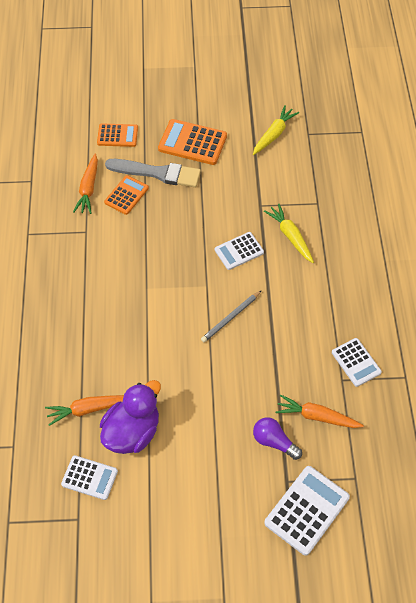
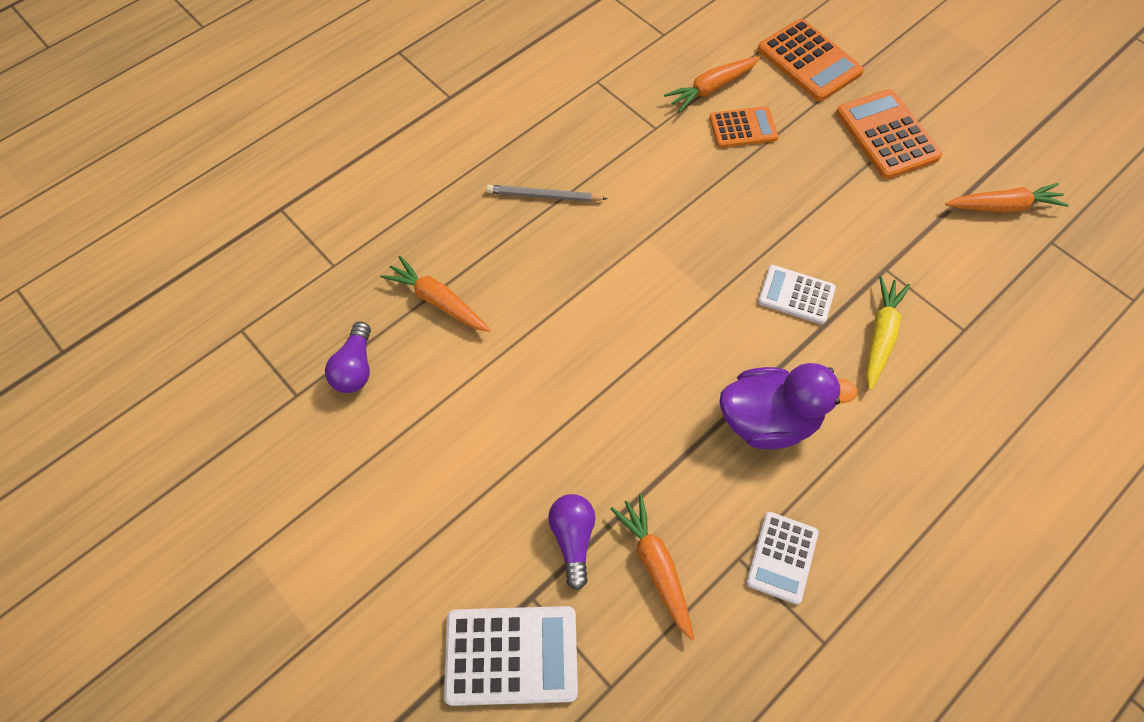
camera: 50 degrees right, 5 degrees up
white calculator [61,455,118,500] -> purple light bulb [325,322,371,393]
orange calculator [97,123,138,147] -> orange calculator [757,19,864,101], size x1.55
purple duck [100,380,161,454] -> purple duck moved to [719,363,858,449]
grey brush [105,159,201,187] -> none
grey pencil [201,290,262,342] -> grey pencil moved to [486,185,607,202]
yellow carrot [253,105,299,155] -> orange carrot [945,183,1069,213]

